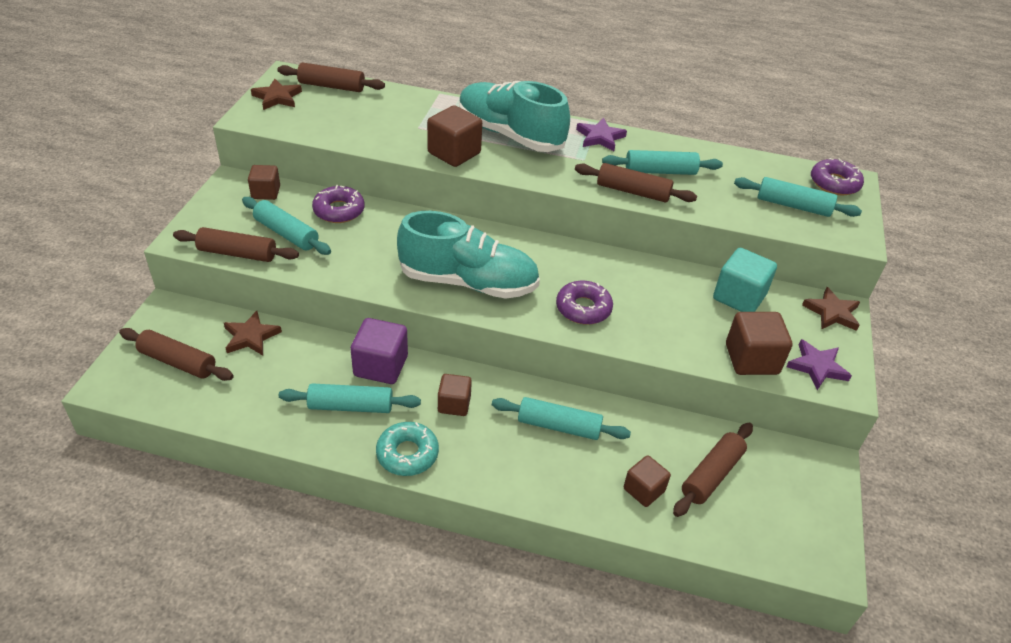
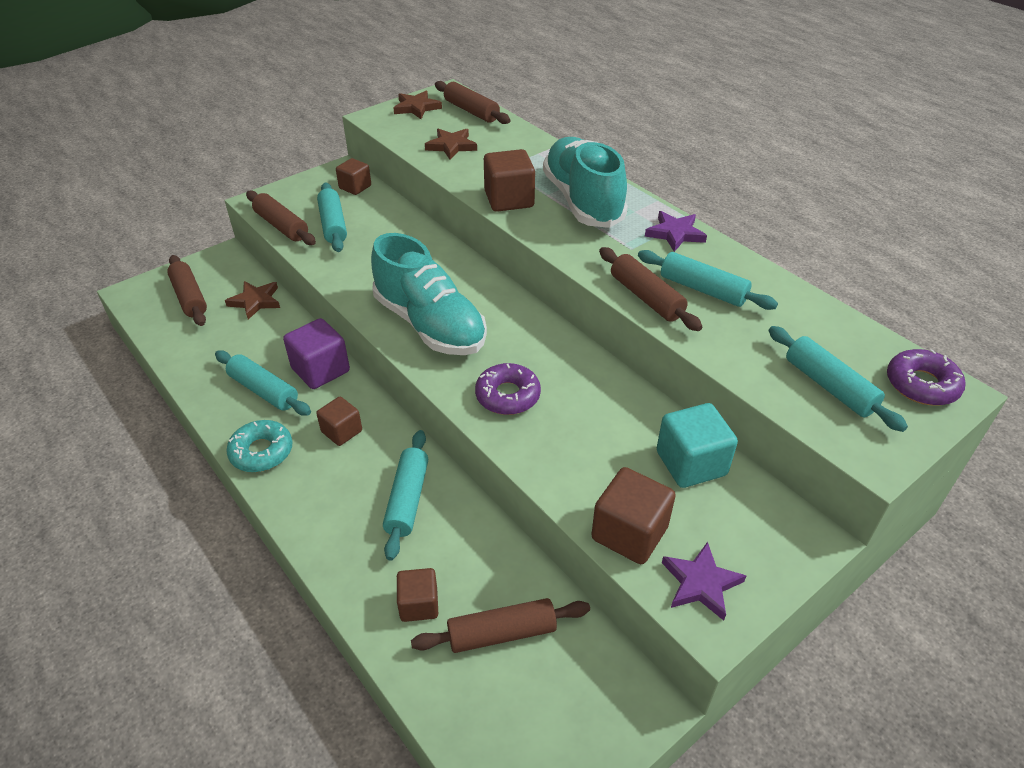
camera: 40 degrees right, 0 degrees up
purple donut [312,185,365,223] -> none
turquoise rolling pin [492,397,631,440] -> turquoise rolling pin turned 45 degrees clockwise [383,430,428,561]
brown star [802,287,860,331] -> brown star moved to [425,128,477,160]

